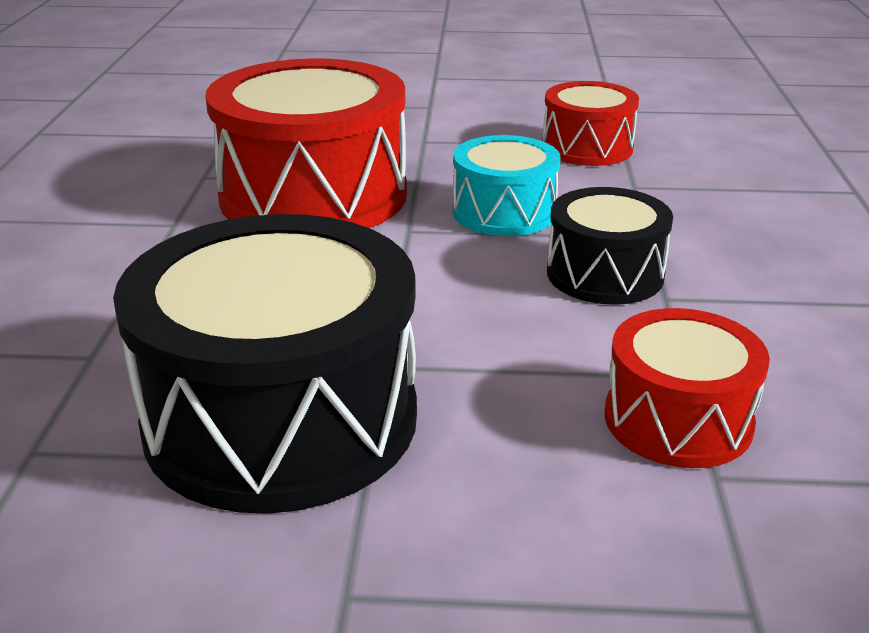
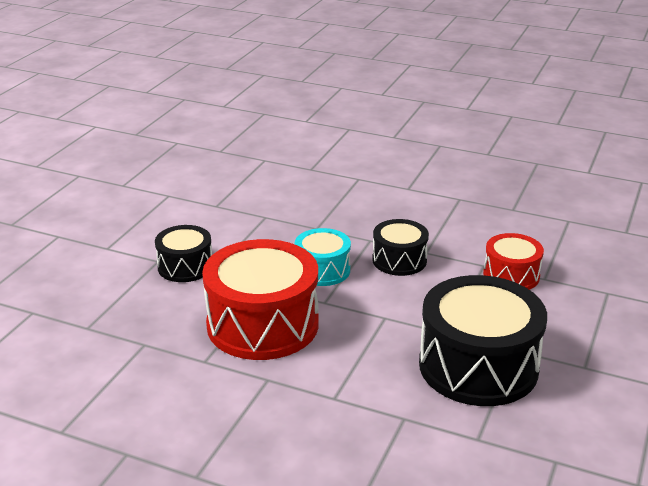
camera: 70 degrees left, 0 degrees up
red drum [542,81,639,166] -> none
none -> black drum [155,225,212,282]

